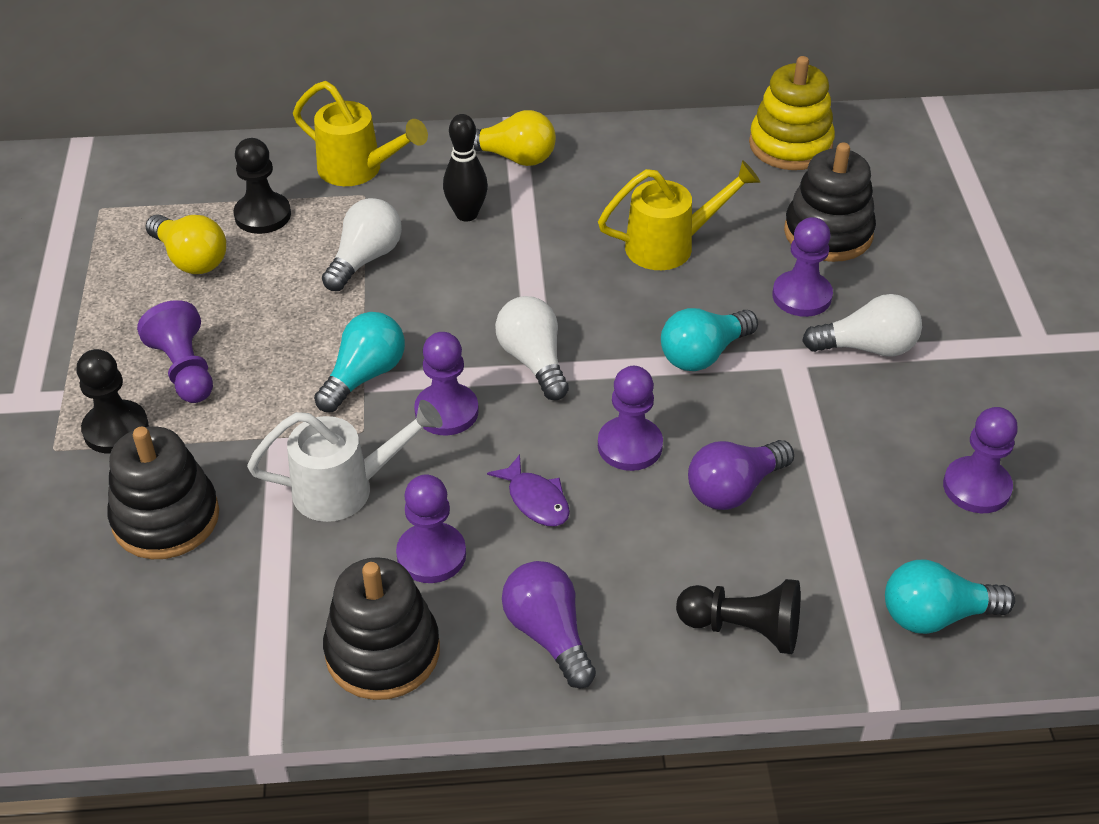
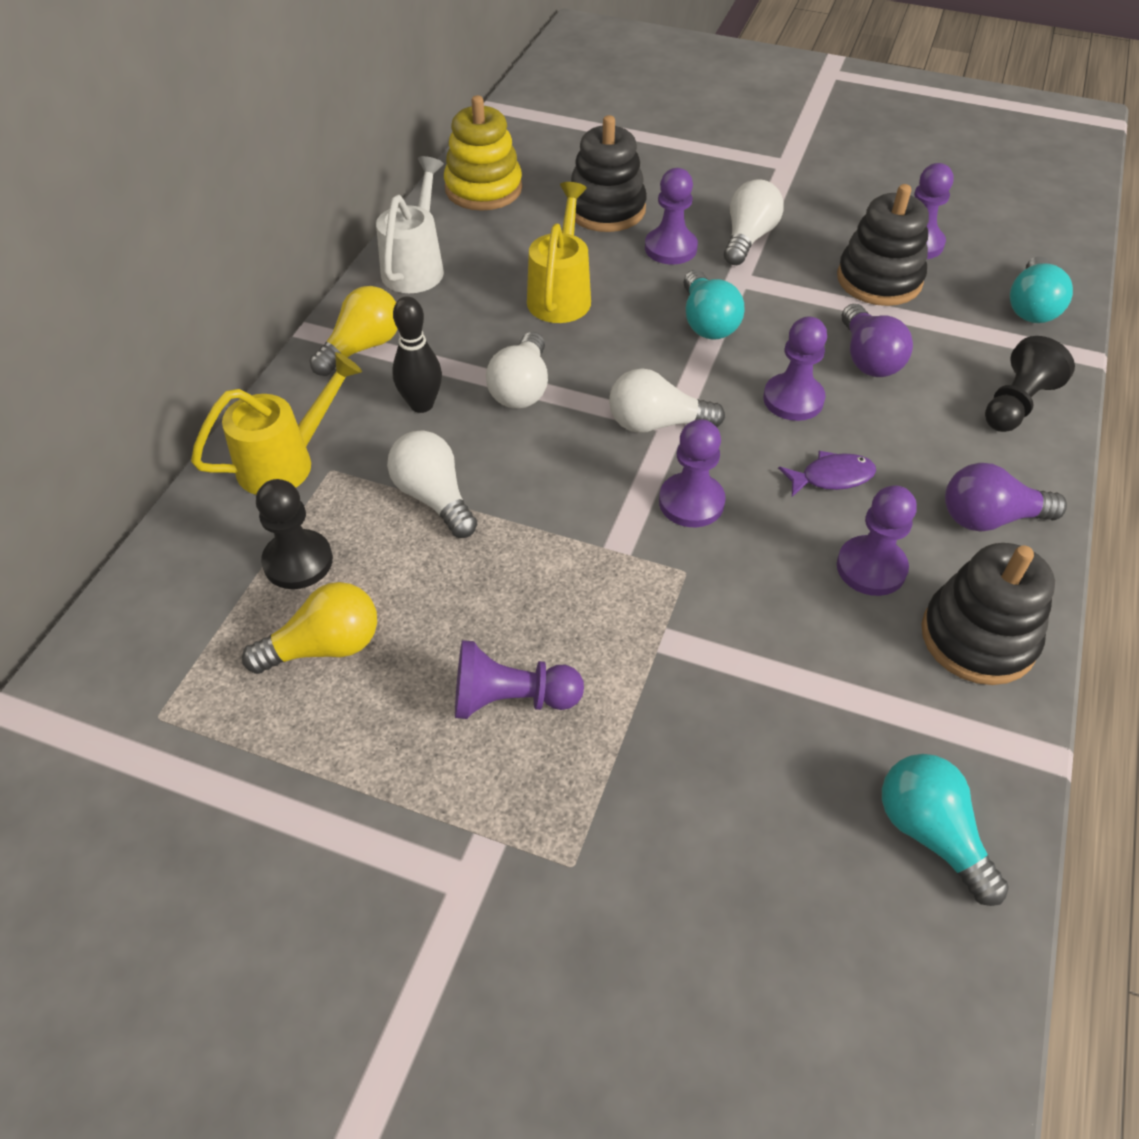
camera: 65 degrees left, 5 degrees up
black pawn [77,349,149,454] -> none
black stacking toy [107,426,219,559] -> black stacking toy moved to [837,184,929,306]
white watering can [247,400,443,522] -> white watering can moved to [376,156,444,293]
turquoise light bulb [314,312,405,412] -> turquoise light bulb moved to [882,754,1009,906]
none -> white light bulb [486,332,548,409]

